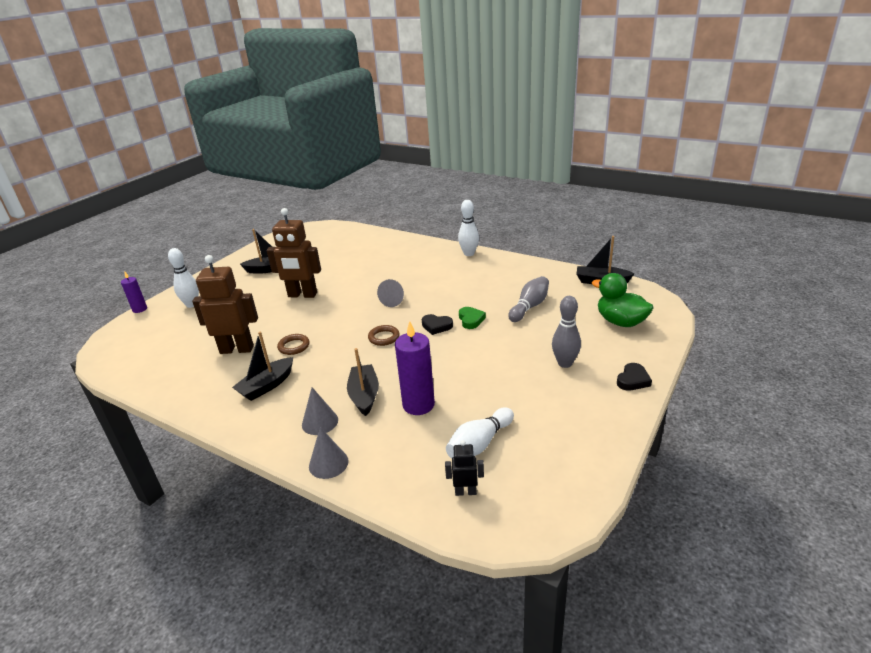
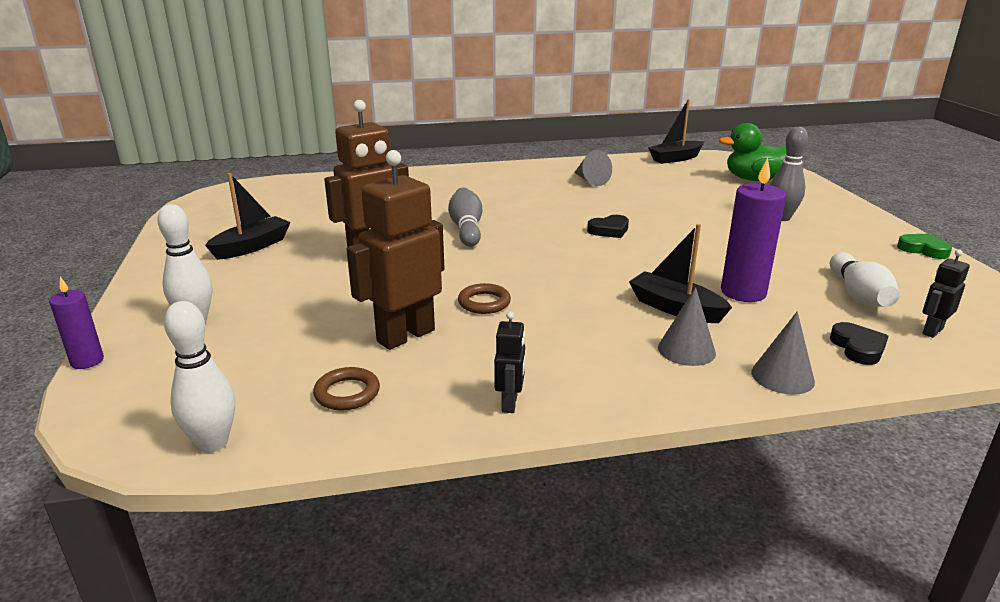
camera: 45 degrees left, 5 degrees down
black boat [232,332,293,401] -> none
brown ring [368,325,400,346] -> brown ring moved to [313,367,380,411]
grey cone [377,279,404,307] -> grey cone moved to [574,150,612,186]
white bowling pin [458,200,479,256] -> white bowling pin moved to [164,301,235,453]
green heart [459,307,486,329] -> green heart moved to [897,233,952,259]
grey bowling pin [508,276,549,322] -> grey bowling pin moved to [448,188,482,247]
black heart [617,363,652,391] -> black heart moved to [830,322,888,365]
none -> black robot [494,312,525,413]

